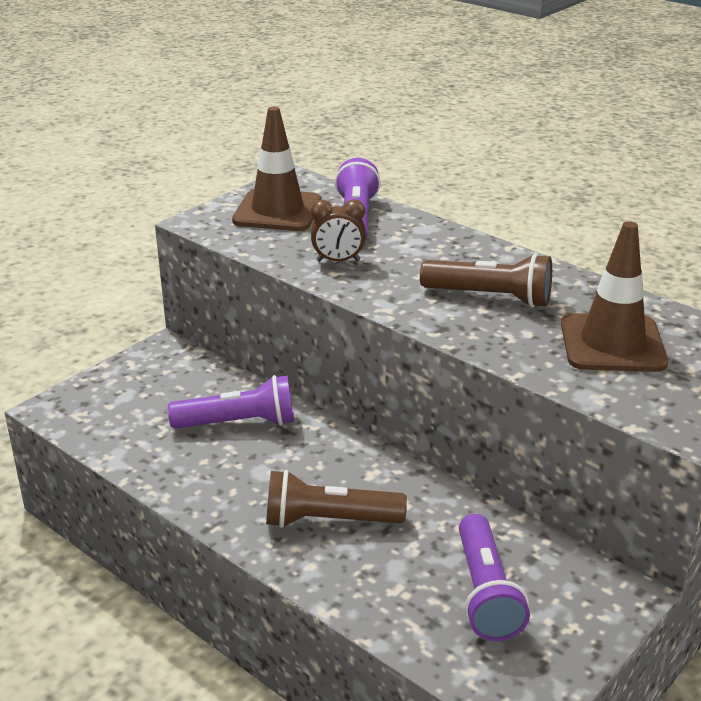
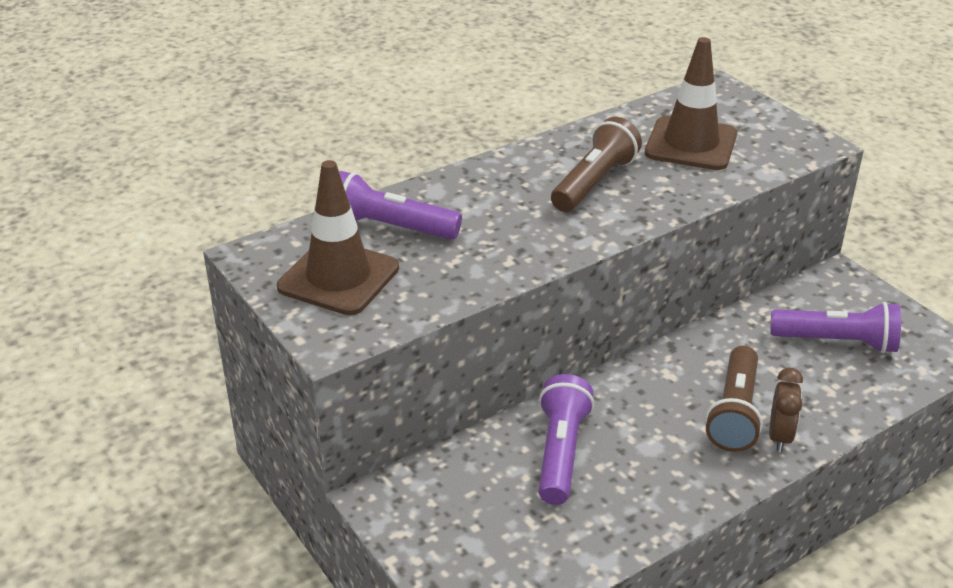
camera: 75 degrees left, 5 degrees up
brown clock [311,199,366,262] -> brown clock moved to [769,368,803,452]

